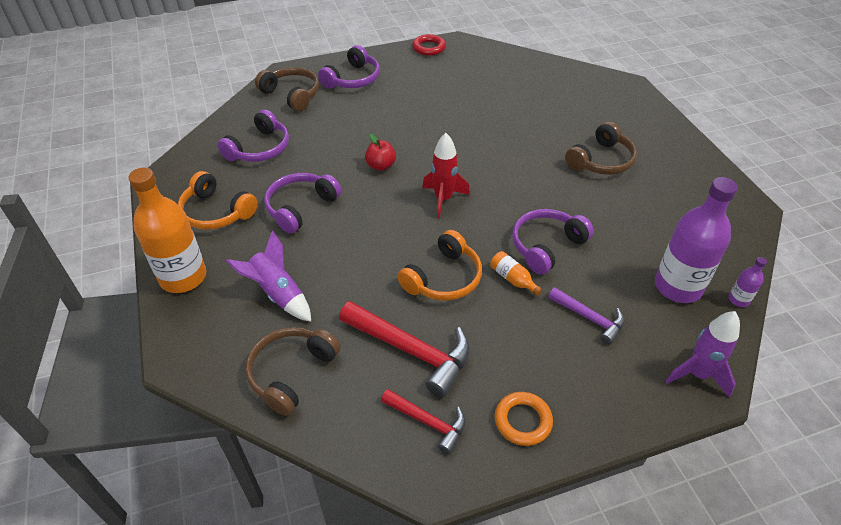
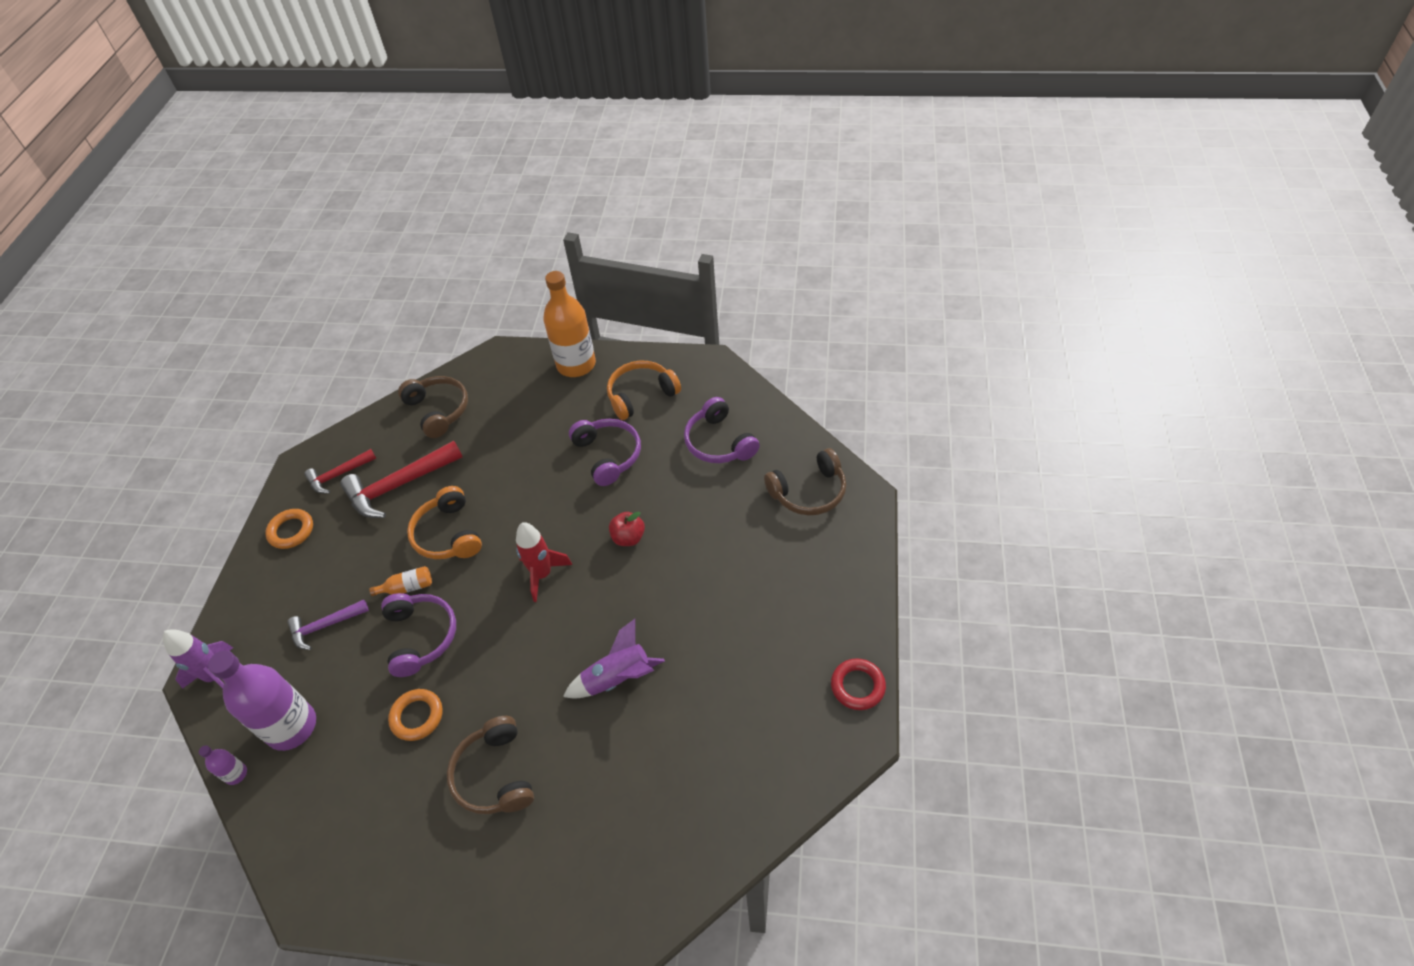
camera: 120 degrees right, 5 degrees up
purple rocket [226,231,311,322] -> purple rocket moved to [563,619,665,698]
purple headphones [318,45,380,89] -> none
none -> orange ring [388,689,443,741]

